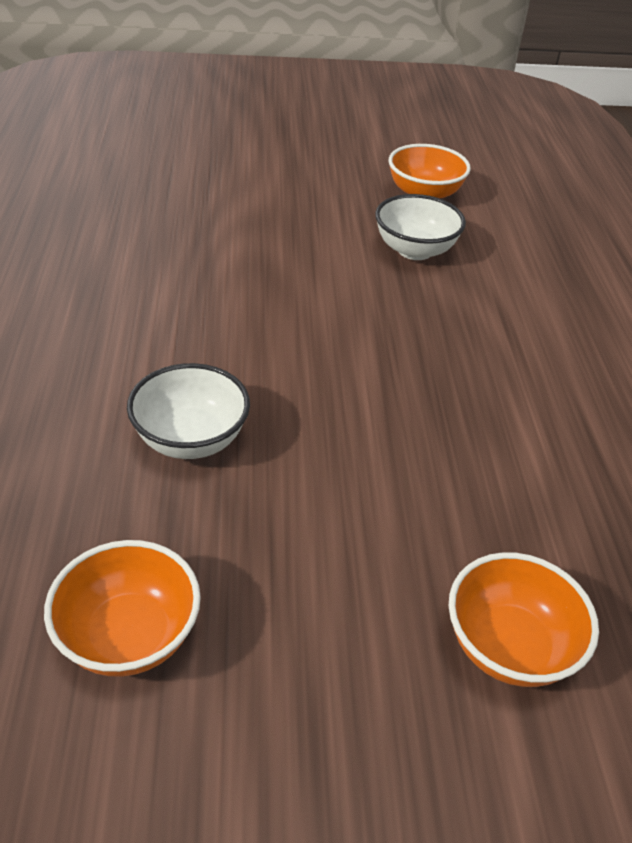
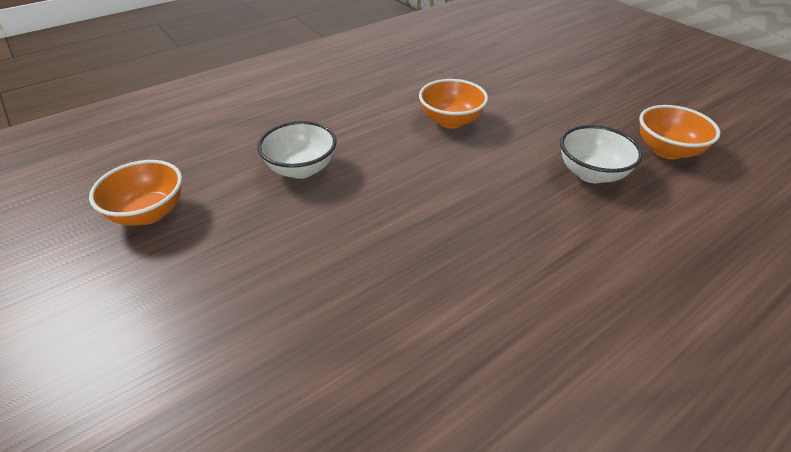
camera: 60 degrees right, 0 degrees up
orange bowl [449,552,599,687] -> orange bowl moved to [419,79,488,129]

